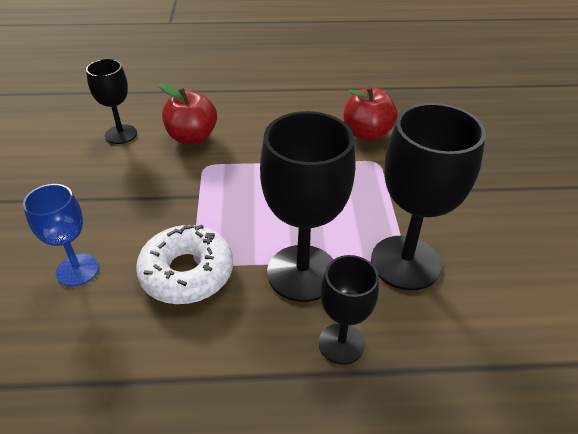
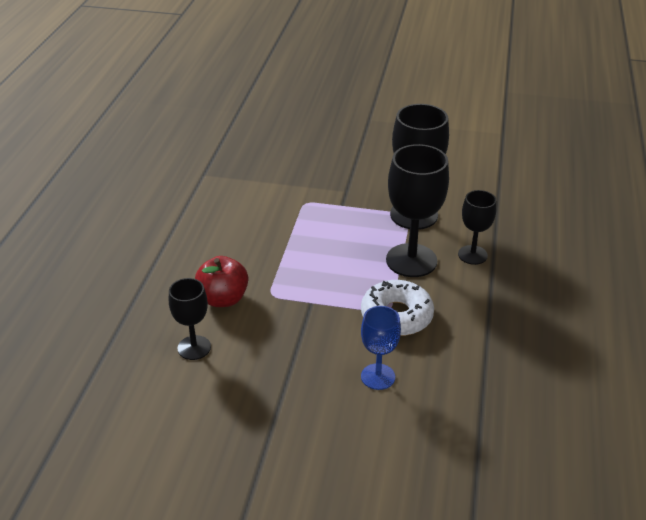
camera: 75 degrees left, 5 degrees down
red apple [343,86,398,141] -> none

